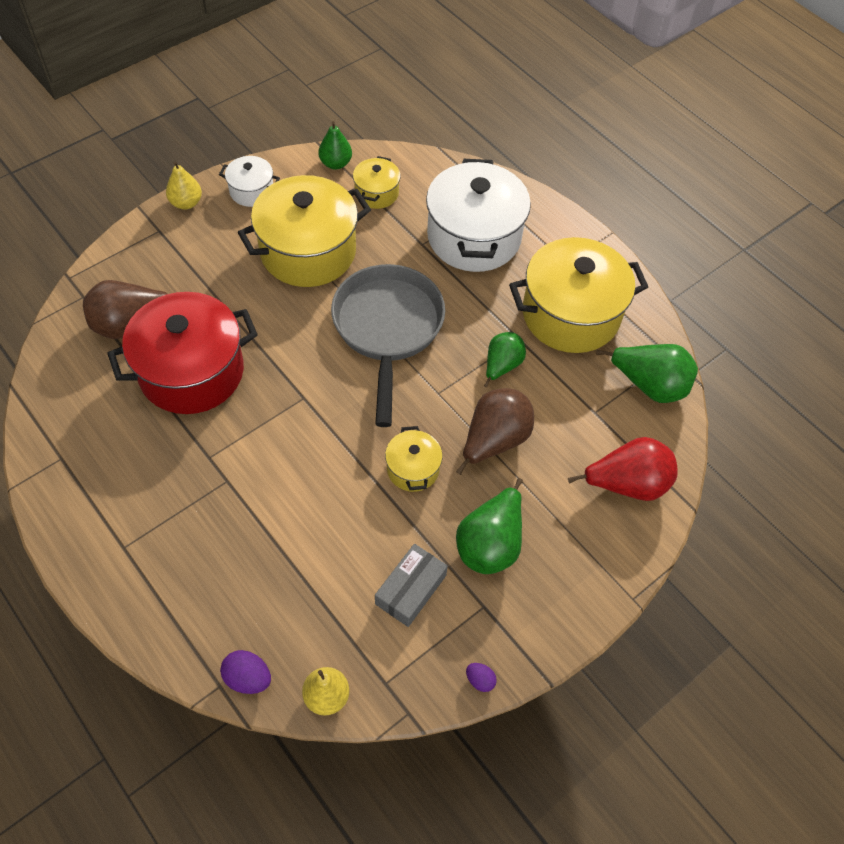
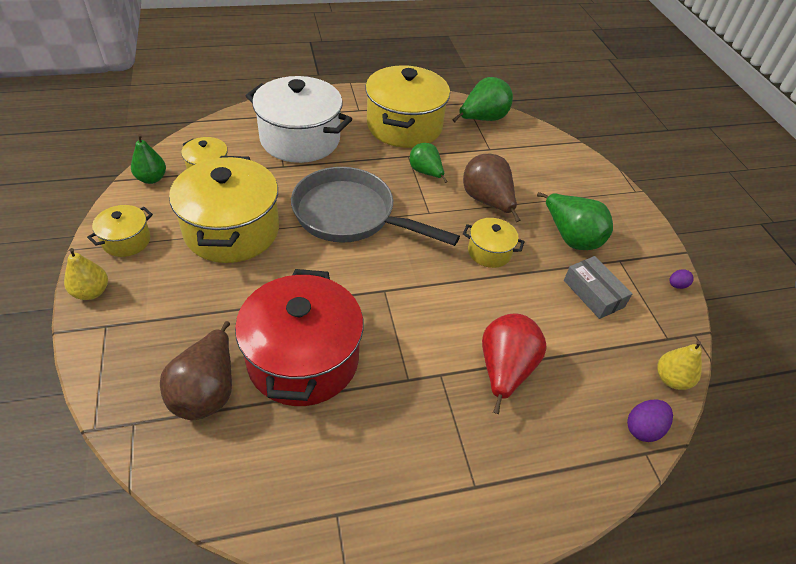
camera: 65 degrees left, 10 degrees down
white pot [219,156,280,207] -> yellow pot [87,205,153,257]
red pear [568,437,678,501] -> red pear moved to [482,313,547,414]

